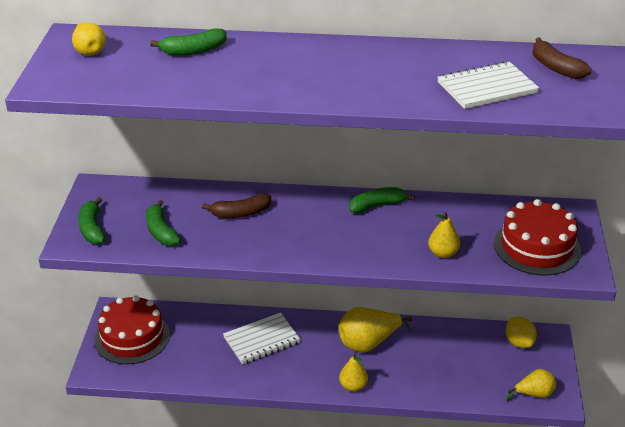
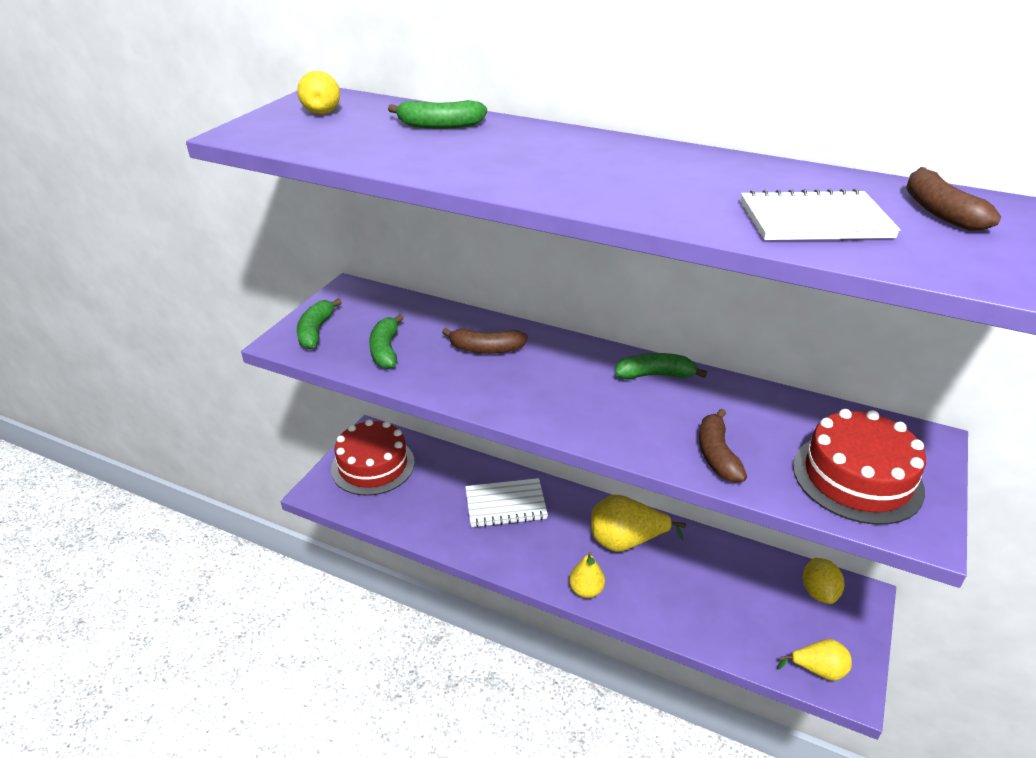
camera: 20 degrees right, 0 degrees up
yellow pear [428,212,460,258] -> brown banana [699,409,747,482]

